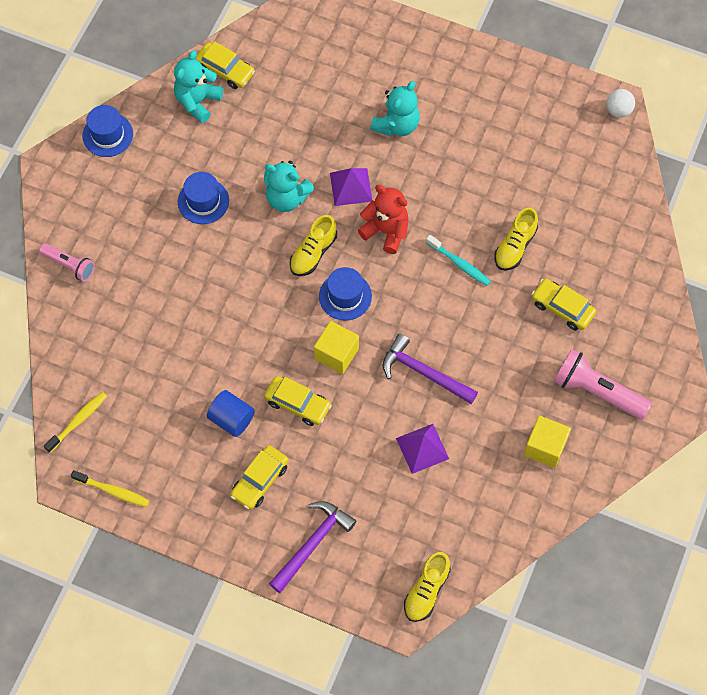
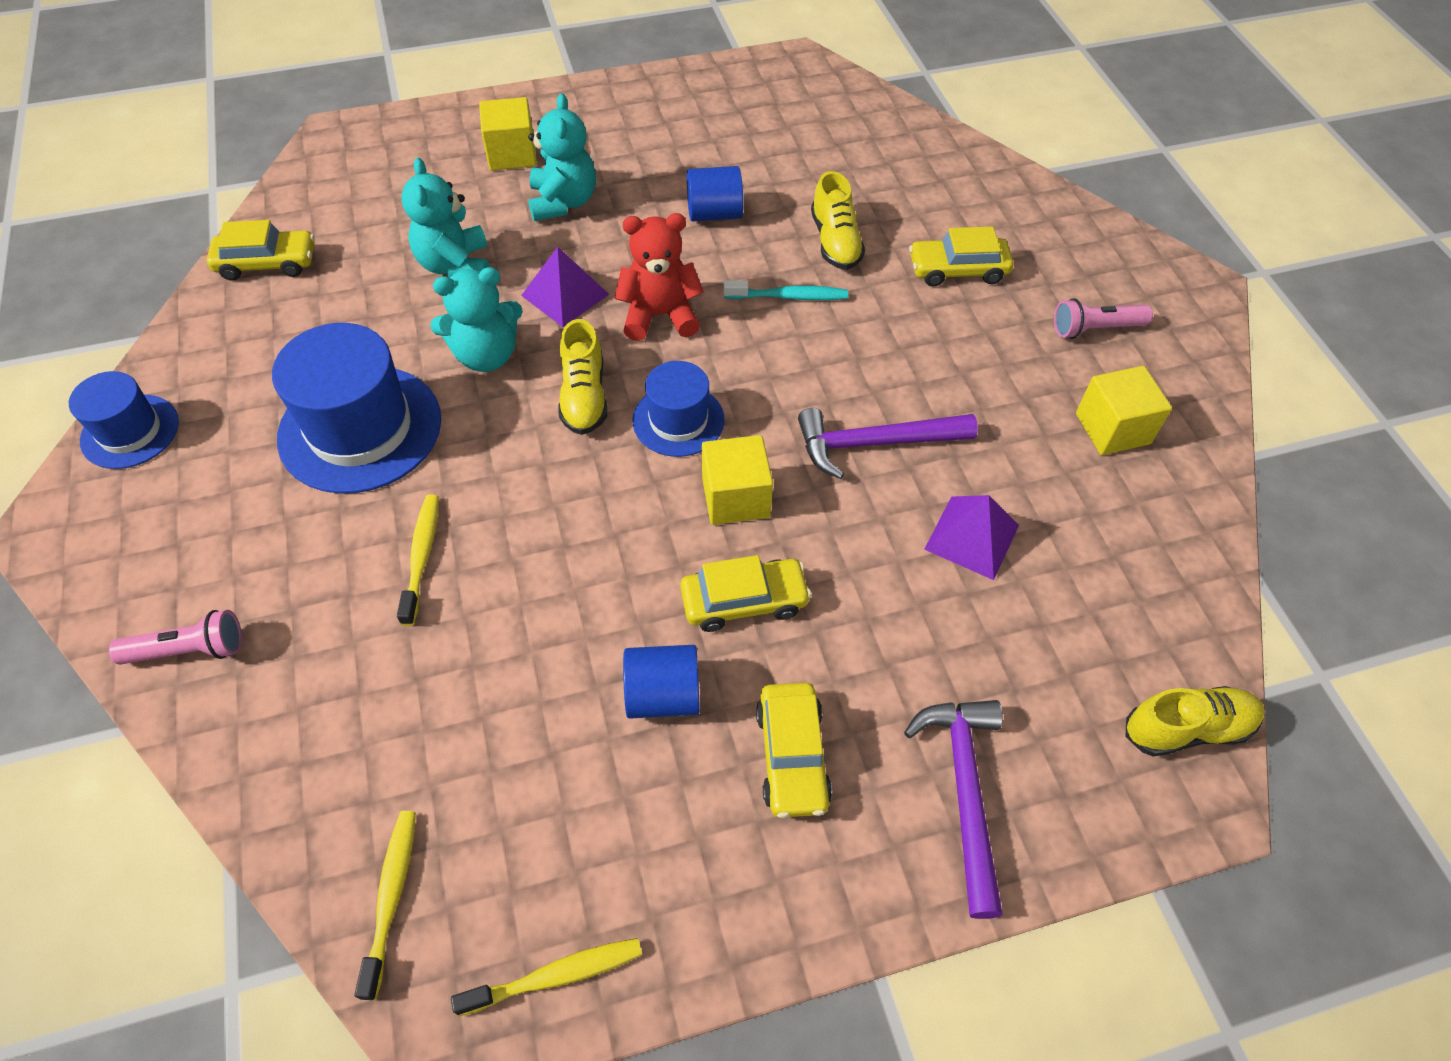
camera: 40 degrees left, 10 degrees down
turquoise teddy bear [174,50,223,123] -> turquoise teddy bear moved to [401,158,489,278]
blue hat [178,172,229,224] -> blue hat [272,323,441,494], size x1.72
yellow shoe [404,552,451,622] -> yellow shoe turned 90 degrees counterclockwise [1126,686,1265,757]
pink flashlight [554,349,652,420] -> pink flashlight [1054,298,1153,339], size x0.61
white ball [606,89,635,118] -> none
none -> yellow toothbrush [397,494,439,626]
none -> yellow cube [479,97,537,170]
none -> blue cylinder [686,166,743,222]

